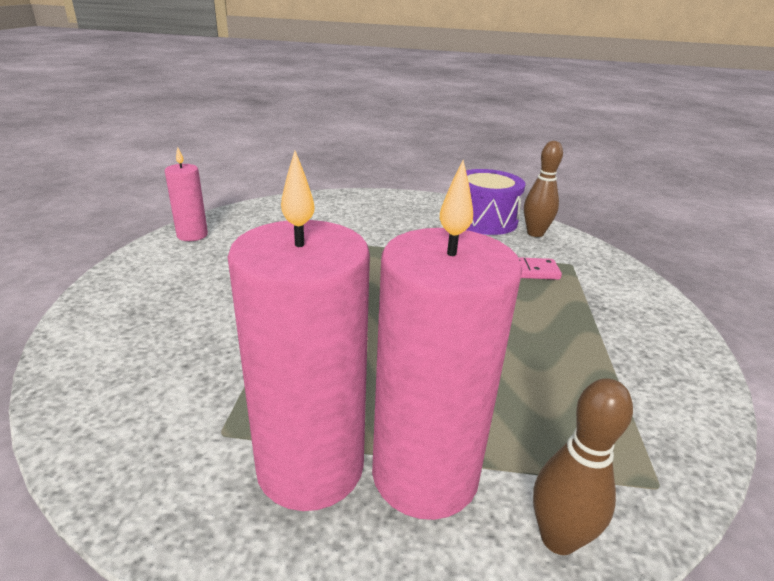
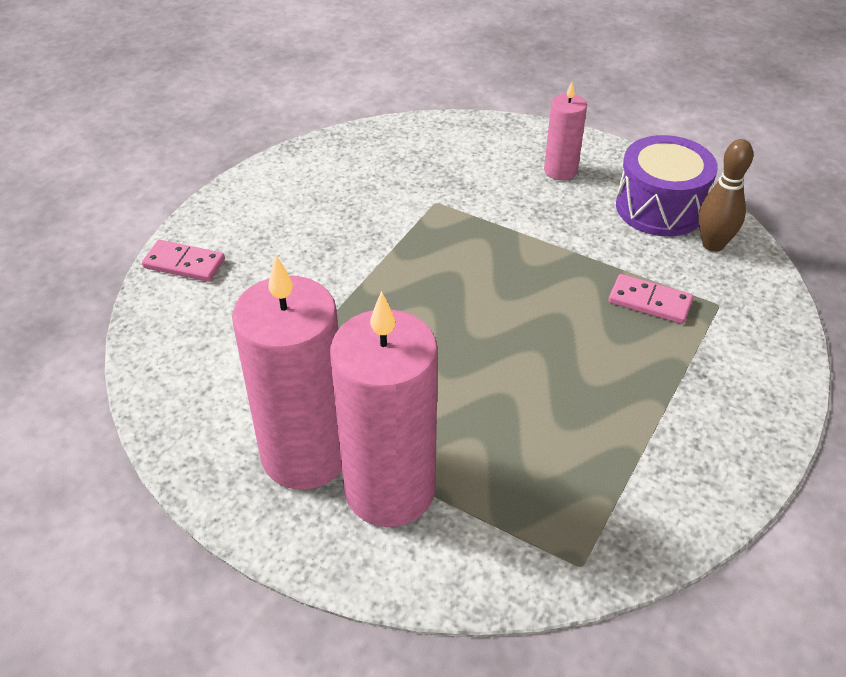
camera: 25 degrees right, 15 degrees up
pink candle [165,147,208,241] -> pink candle moved to [544,82,587,180]
brown bowling pin [533,378,633,555] -> none
none -> pink domino [142,240,225,282]

